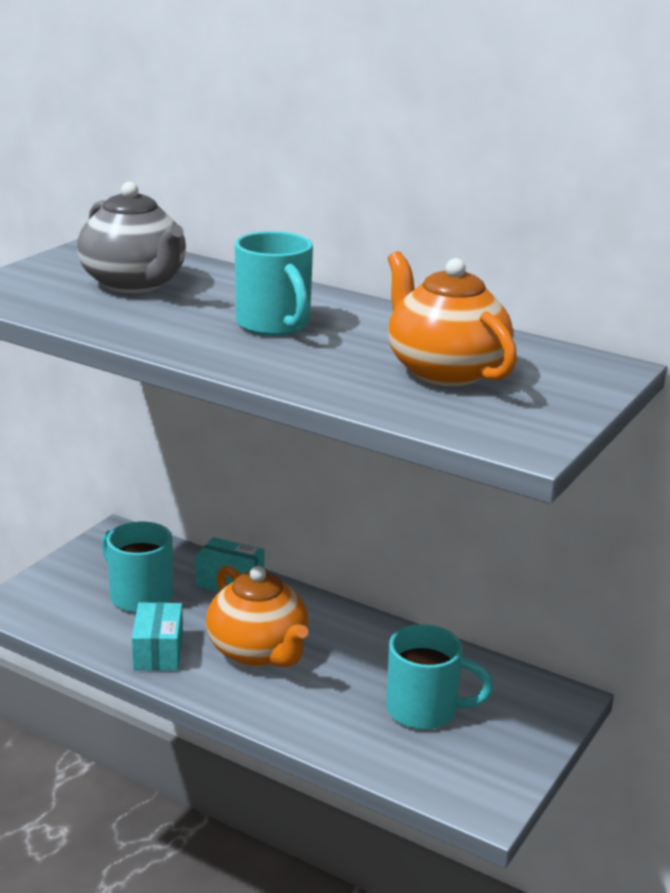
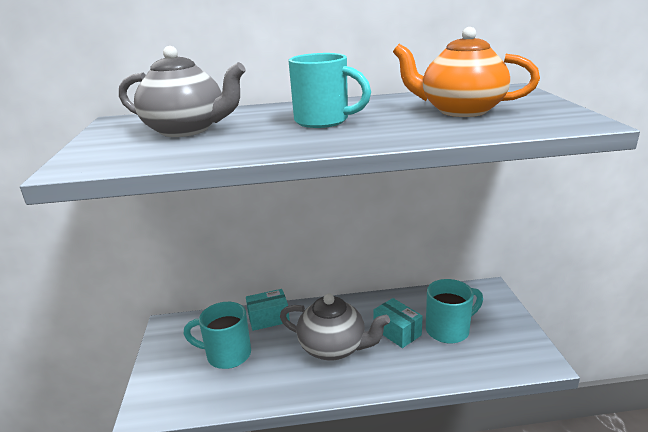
camera: 35 degrees left, 0 degrees up
turquoise box [132,602,183,671] -> turquoise box moved to [373,298,423,348]
orange teapot [206,566,308,667] -> grey teapot [280,293,390,361]

